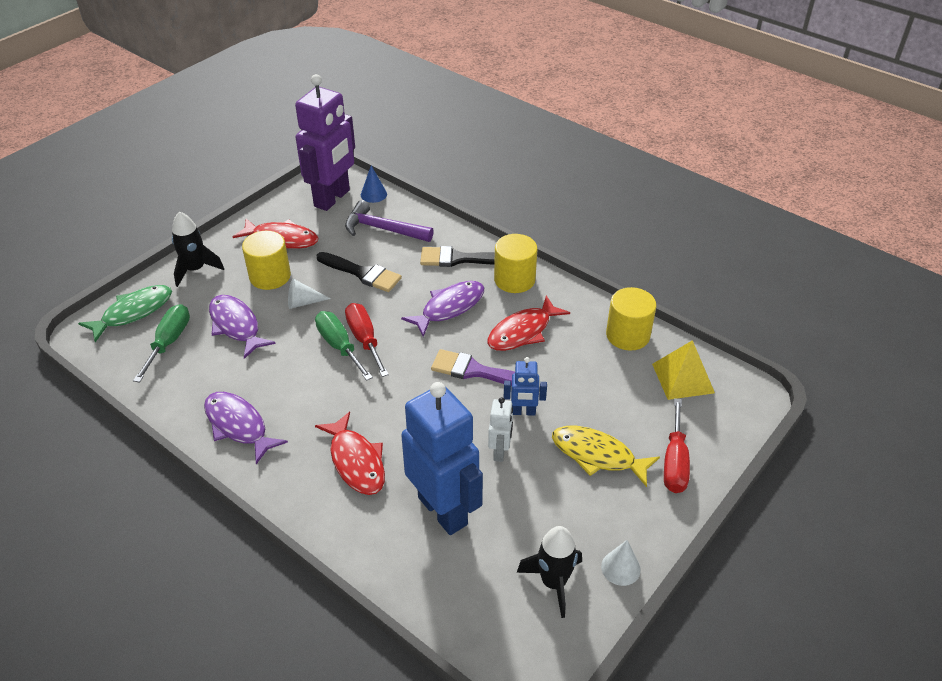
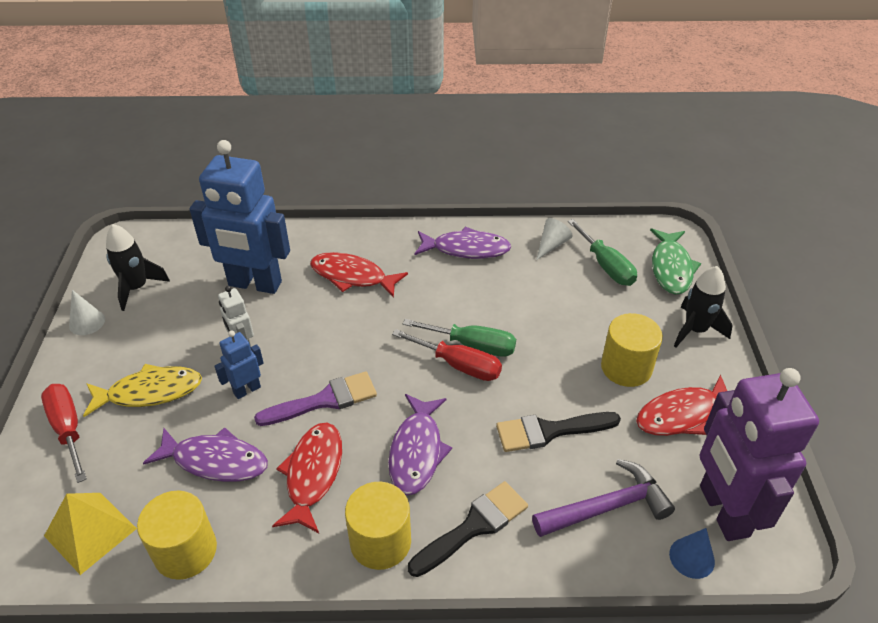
camera: 140 degrees right, 0 degrees up
purple fish [209,295,276,359] -> purple fish moved to [143,427,268,482]
white cone [288,279,331,309] -> white cone moved to [536,218,573,260]

